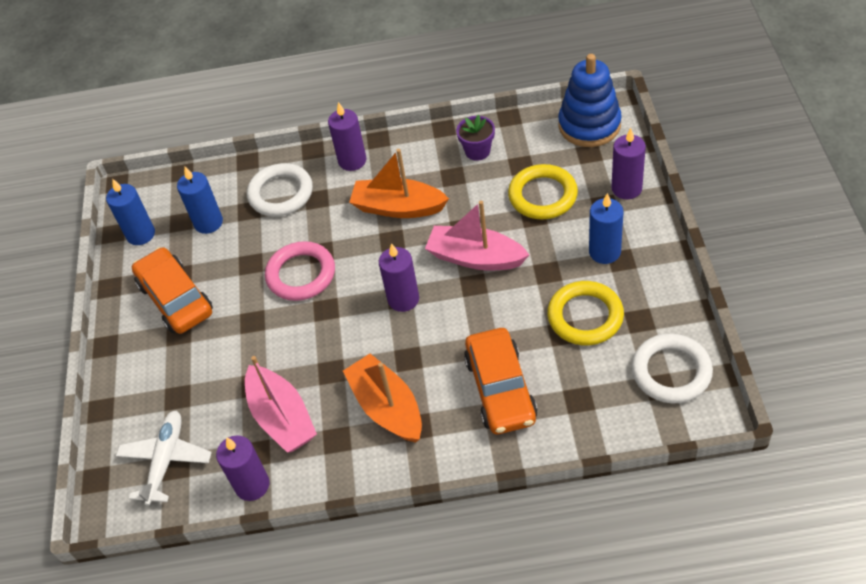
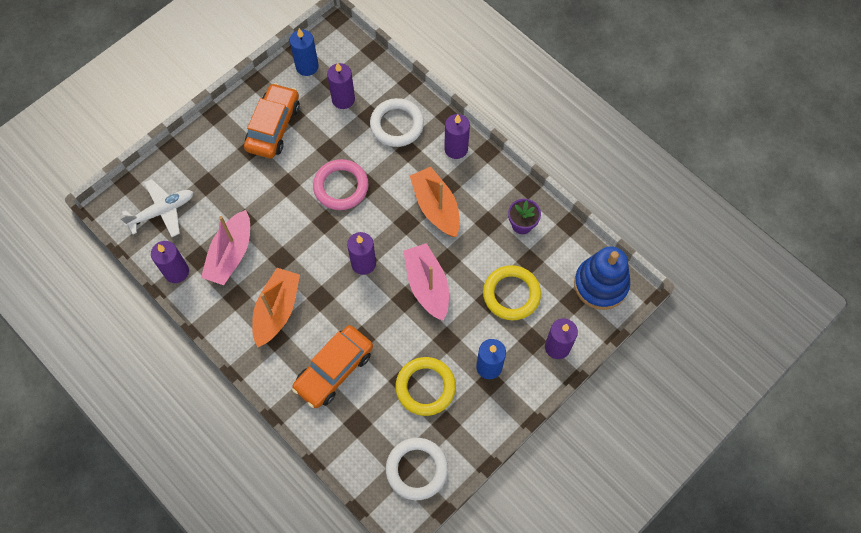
camera: 45 degrees right, 15 degrees up
blue candle [177,167,223,234] -> purple candle [327,62,355,109]

